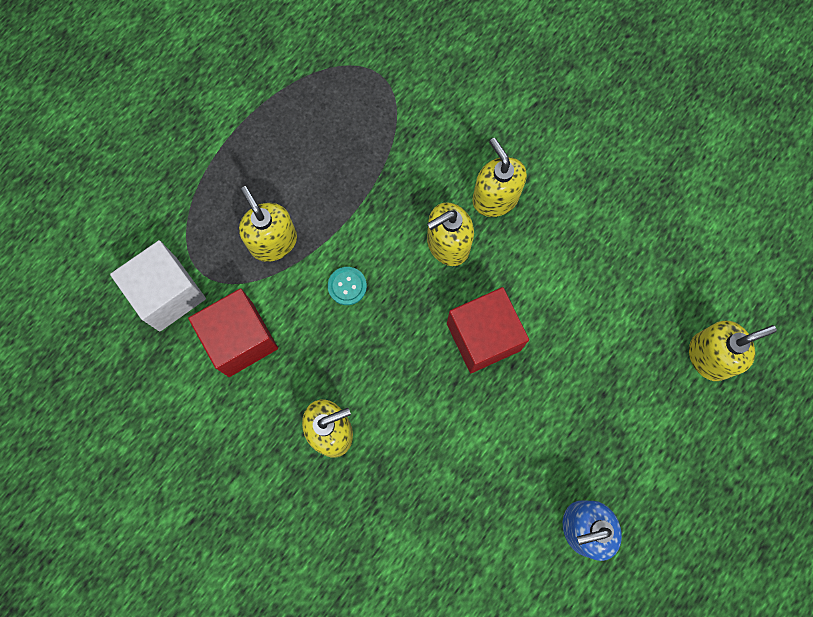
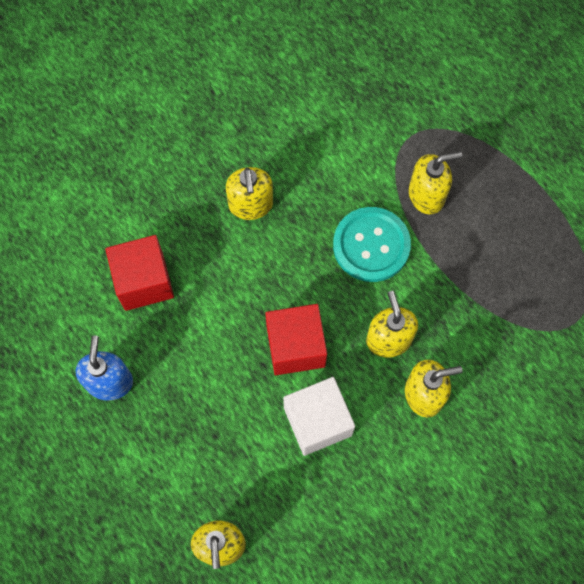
camera: 105 degrees right, 5 degrees down
white cube [110,240,206,332] -> white cube moved to [283,377,355,456]
red cube [188,288,278,377] -> red cube moved to [105,235,174,311]
turquoise button [328,267,367,305] -> turquoise button [333,207,411,282], size x2.22

